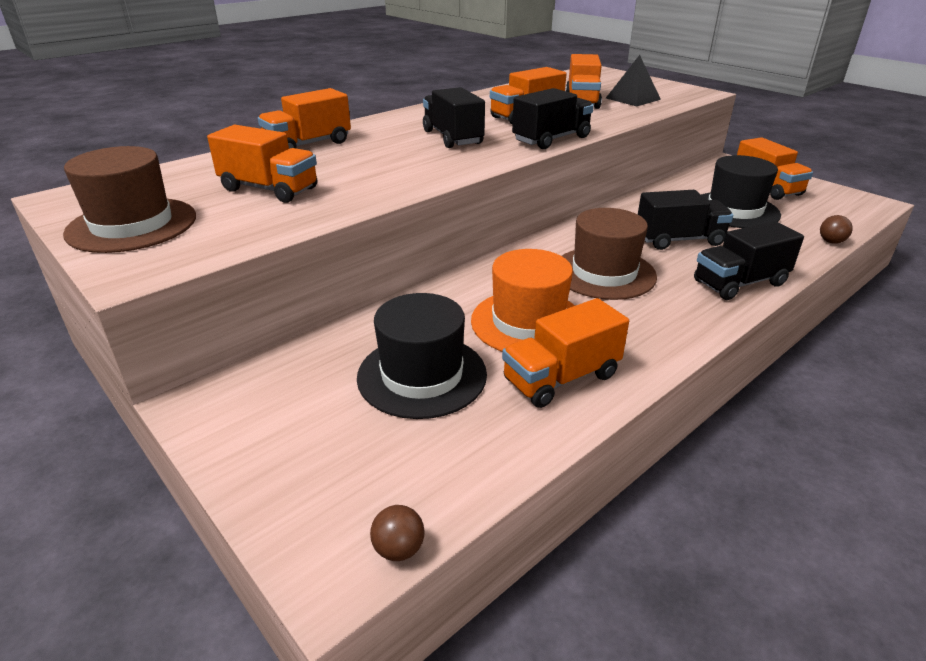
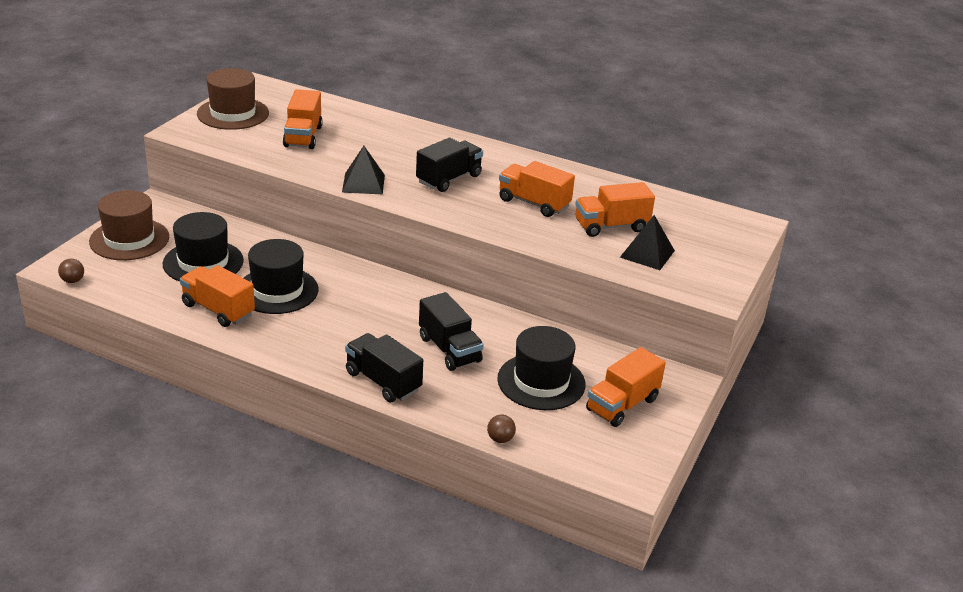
camera: 65 degrees right, 0 degrees up
orange truck [258,88,351,149] -> none
orange hat [471,249,575,352] -> black hat [244,239,318,314]
black truck [512,88,594,149] -> none
brown hat [562,208,657,300] -> brown hat moved to [89,190,169,260]
none -> black pyramid [342,146,385,195]

